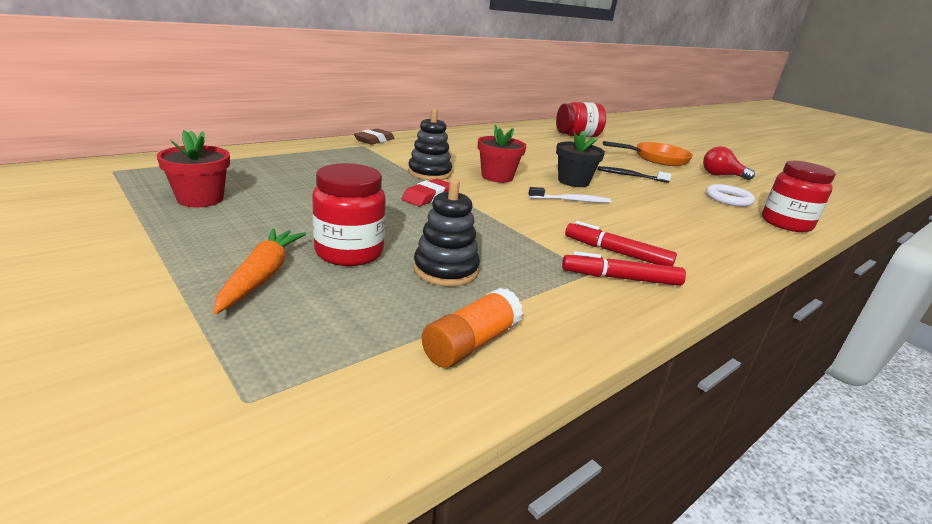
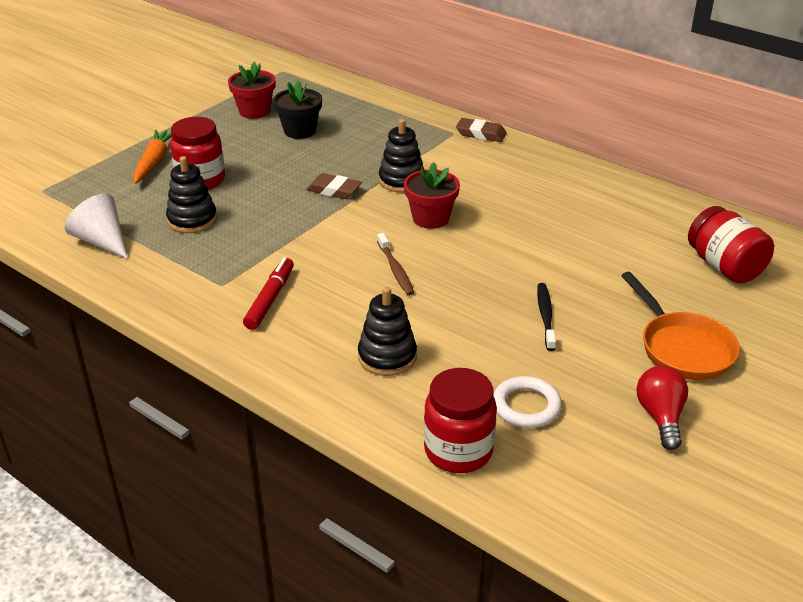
camera: 80 degrees right, 10 degrees up
orange carrot [213,228,306,314] -> orange carrot turned 75 degrees counterclockwise [133,130,172,184]
red eraser [402,179,449,206] -> brown eraser [306,173,362,199]
orange glue stick [422,288,523,368] -> white cone [65,193,128,259]
white toothbrush [528,187,611,203] -> brown toothbrush [377,233,414,296]
black flower pot [556,130,605,187] -> black flower pot moved to [273,80,322,139]
red marker [562,251,686,286] -> none
none -> black stacking toy [358,287,417,376]

